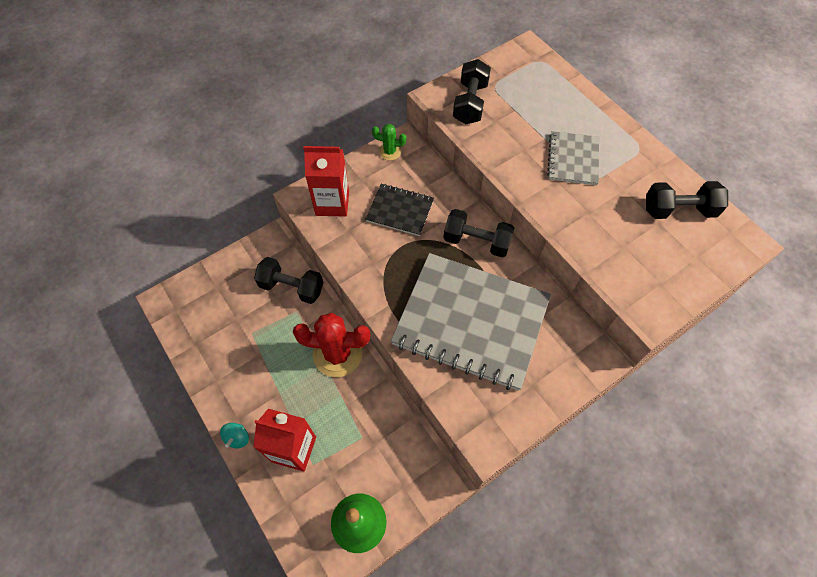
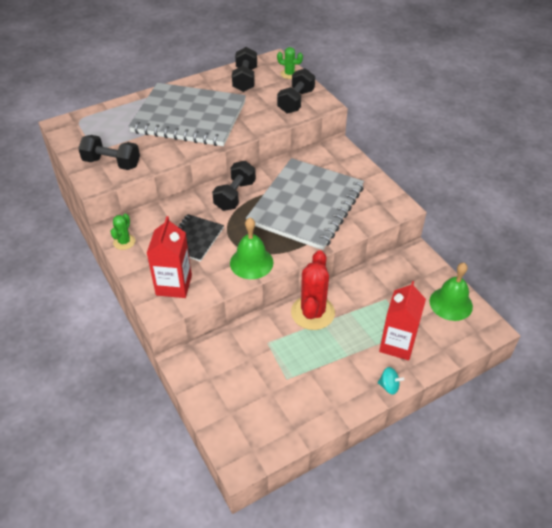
camera: 85 degrees left, 15 degrees down
black dumbbell [254,257,323,304] -> black dumbbell moved to [277,68,315,114]
grey notebook [547,131,599,185] -> grey notebook [128,83,246,146], size x2.09
none -> green bell [230,218,273,279]
none -> green cactus [277,47,303,79]

